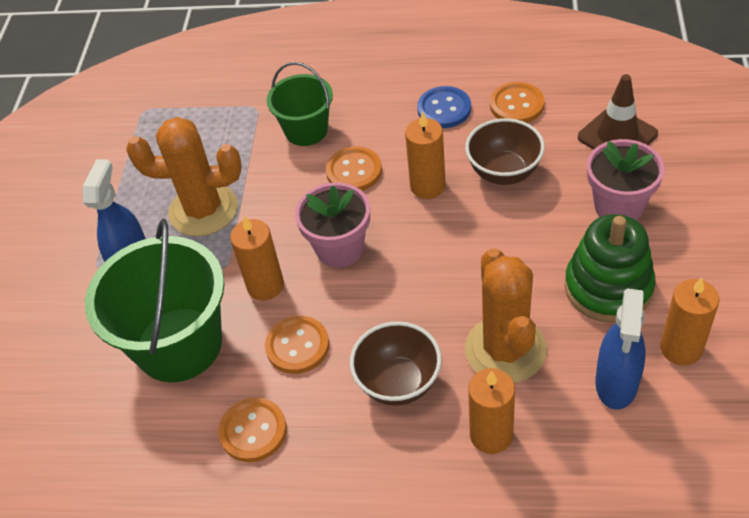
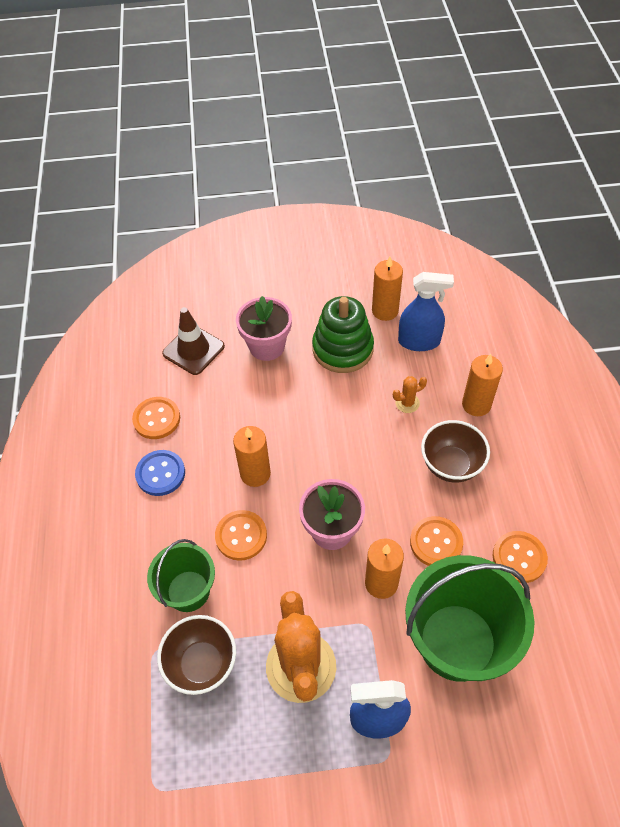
camera: 105 degrees left, 5 degrees up
brown bowl [465,118,545,185] -> brown bowl moved to [157,615,236,695]
orange cactus [465,248,547,383] -> orange cactus [393,376,427,413], size x0.42

